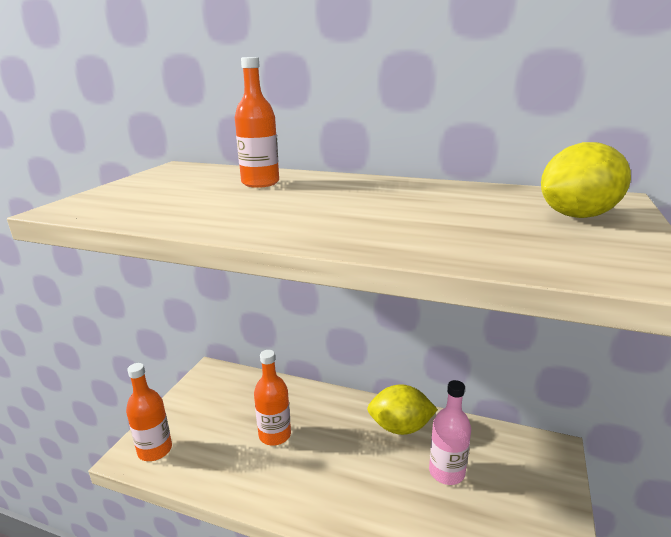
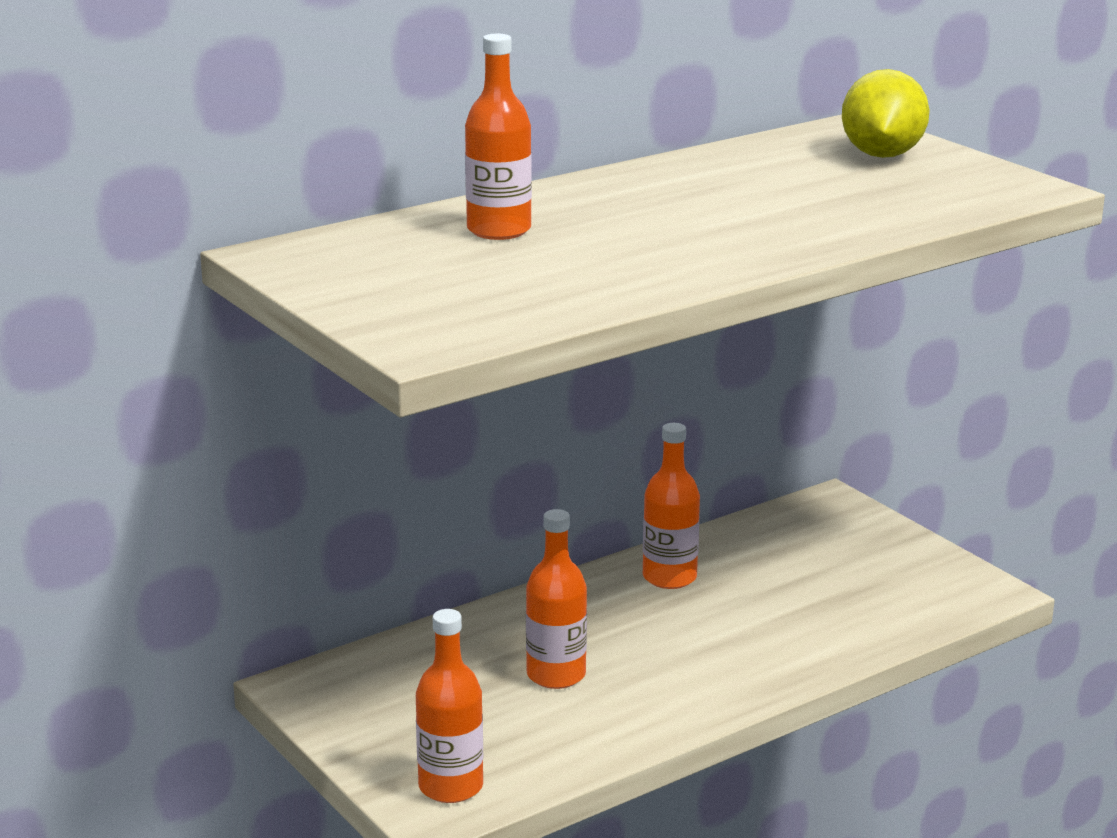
camera: 55 degrees left, 0 degrees up
yellow lemon [367,384,438,435] -> orange bottle [643,423,700,589]
pink bottle [429,380,471,485] -> none

